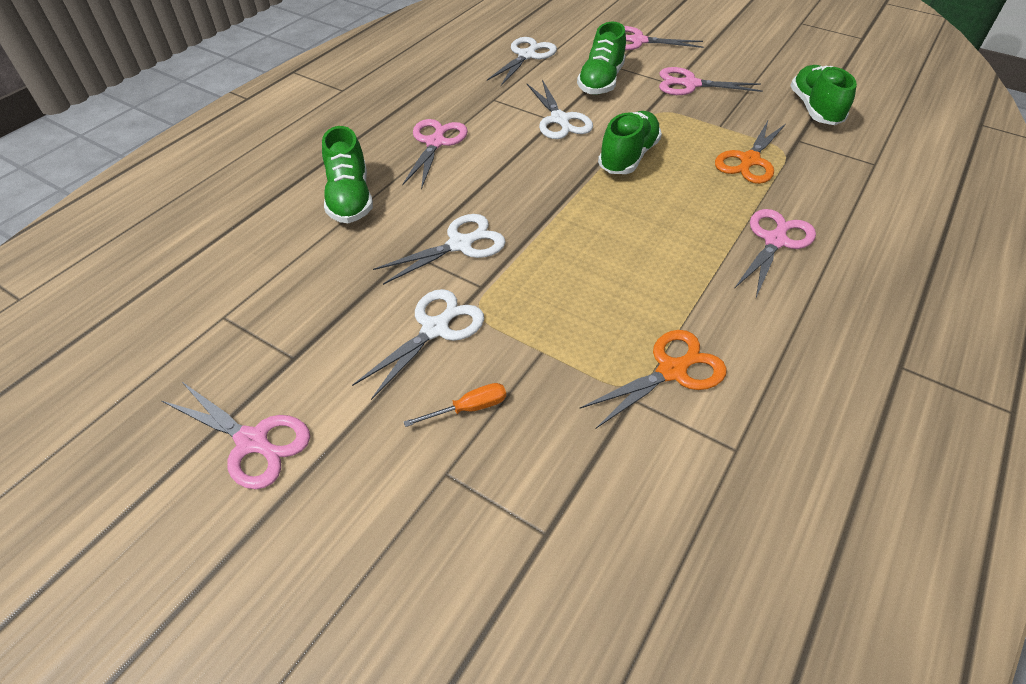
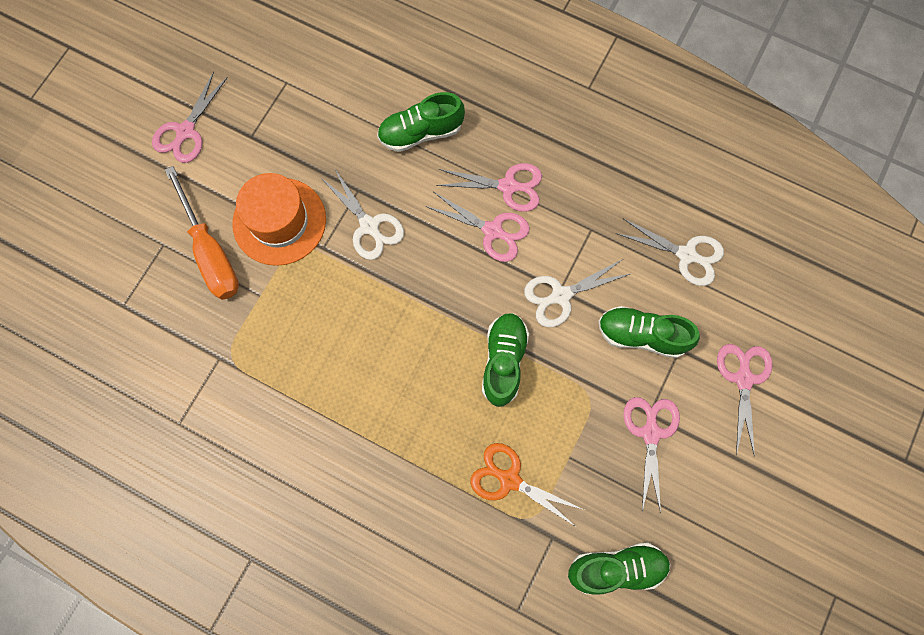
camera: 85 degrees right, 25 degrees up
white scissors [352,289,484,400] -> orange hat [232,173,326,266]
orange screwdriver [404,383,506,427] -> orange screwdriver [165,166,239,300], size x2.21
orange scissors [579,330,727,428] -> none
green shoe [598,111,662,174] -> green shoe turned 105 degrees counterclockwise [482,313,529,407]
pink scissors [734,209,816,297] -> pink scissors moved to [425,192,529,262]

